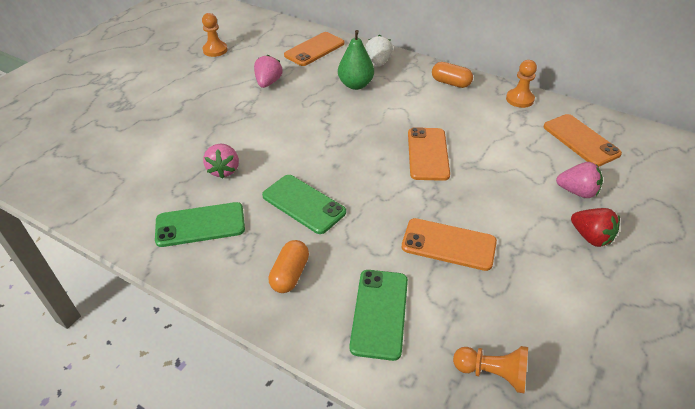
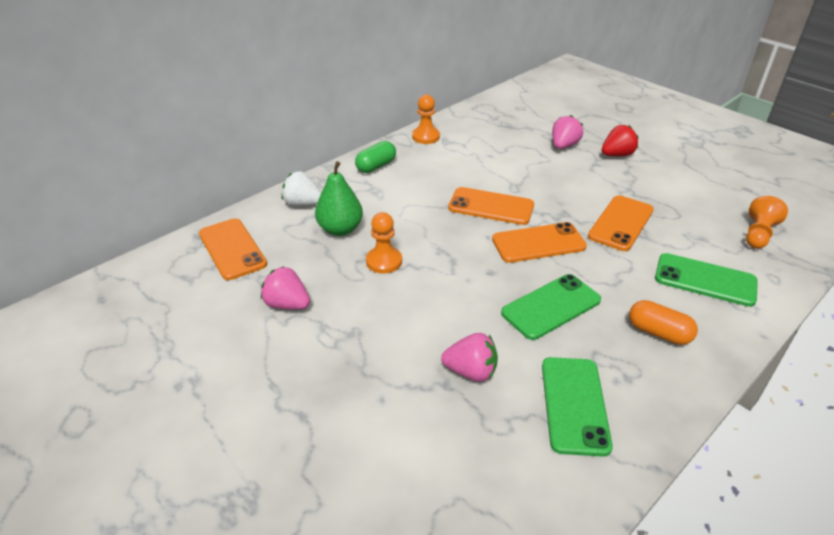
camera: 75 degrees left, 5 degrees down
orange pawn [202,13,228,57] -> orange pawn moved to [366,212,402,274]
orange capsule [432,62,473,88] -> green capsule [355,141,396,173]
orange phone [543,114,622,167] -> orange phone moved to [492,222,587,263]

